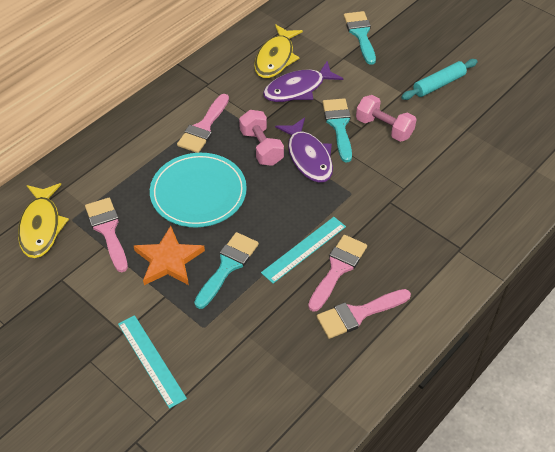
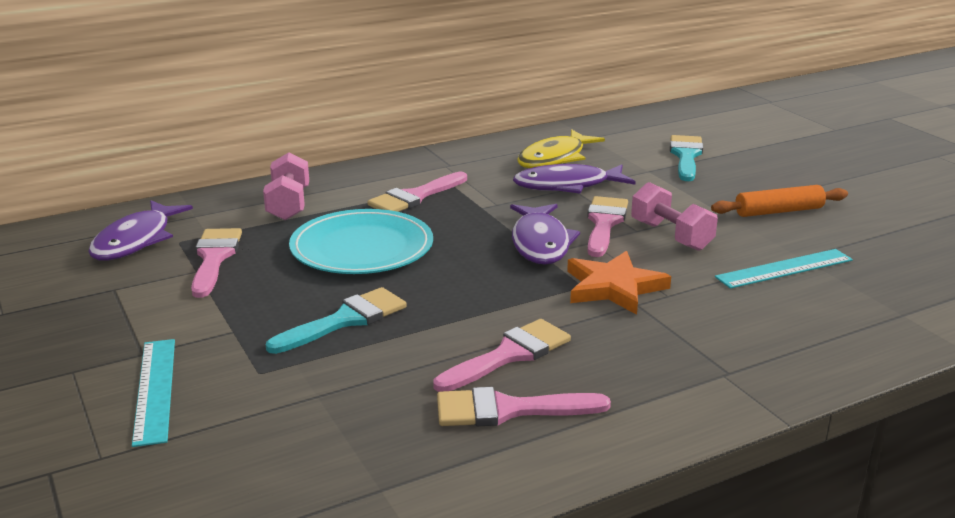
camera: 20 degrees right, 25 degrees down
yellow fish [18,183,69,258] -> purple fish [88,200,193,261]
orange star [134,226,205,285] -> orange star moved to [567,251,671,315]
pink dumbbell [239,110,284,166] -> pink dumbbell moved to [263,152,309,220]
turquoise ruler [261,217,346,284] -> turquoise ruler moved to [715,249,853,289]
turquoise brush [322,98,352,162] -> pink brush [587,196,628,257]
turquoise rolling pin [401,59,478,100] -> orange rolling pin [711,185,848,217]

